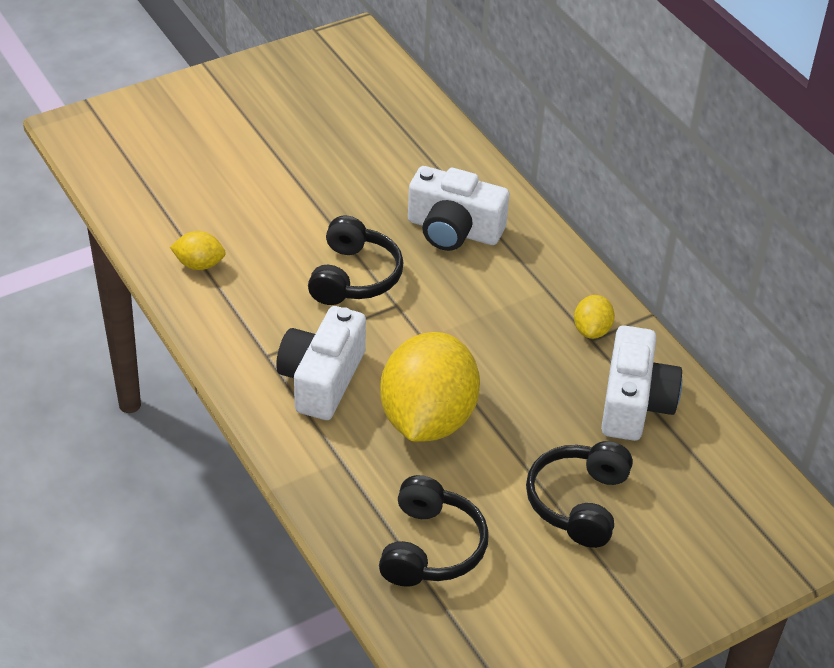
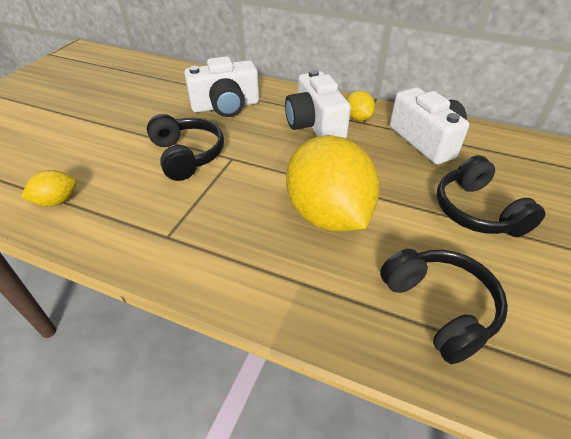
camera: 35 degrees left, 0 degrees up
white camera [276,306,366,420] -> white camera moved to [285,69,351,138]

